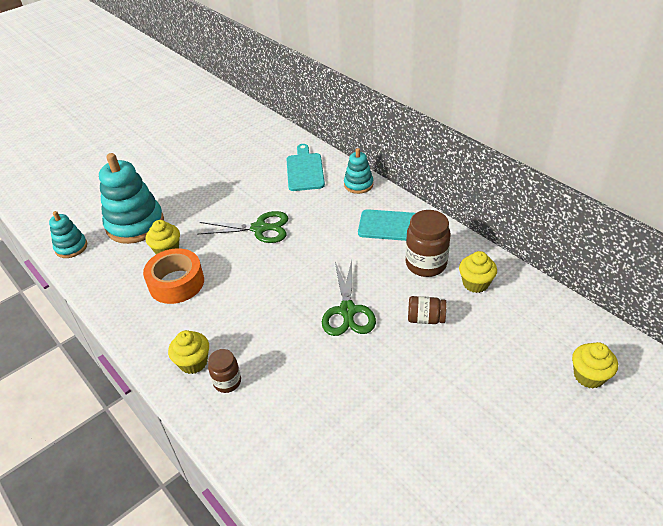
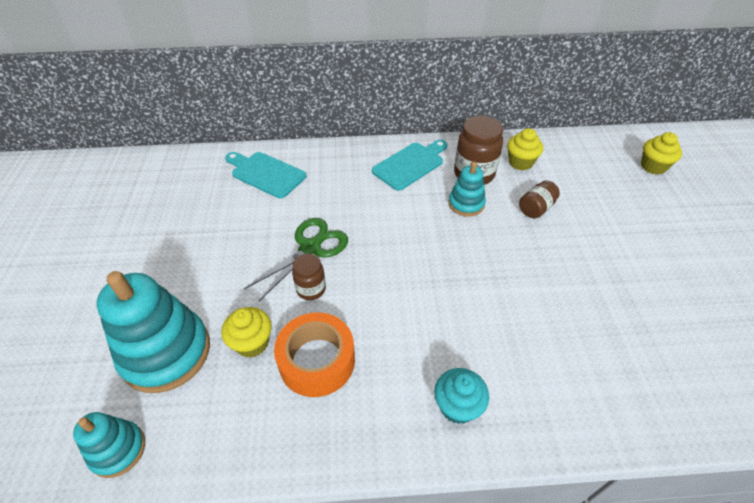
camera: 55 degrees left, 5 degrees up
yellow cupcake [168,330,209,374] -> turquoise cupcake [434,368,489,424]
brown jar [208,349,241,393] -> brown jar moved to [292,253,326,300]
green scissors [322,260,376,336] -> none
turquoise stacking toy [344,148,373,194] -> turquoise stacking toy moved to [449,162,486,217]

